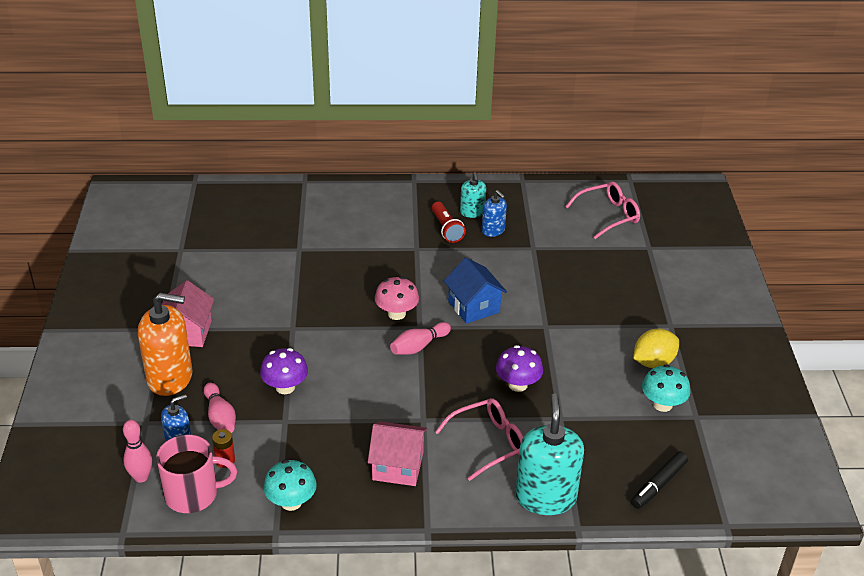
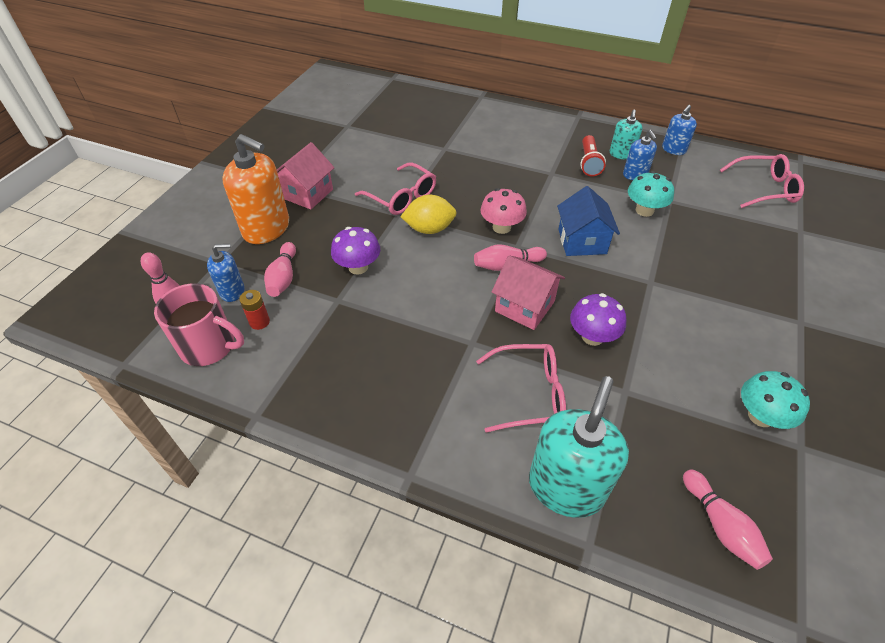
camera: 25 degrees right, 10 degrees up
turquoise mushroom [263,460,317,511] -> turquoise mushroom moved to [628,171,674,217]
pink house [368,421,428,486] -> pink house moved to [492,255,565,330]
black marker [631,451,688,509] -> pink bowling pin [683,469,773,570]
yellow lemon [633,329,679,368] -> yellow lemon moved to [400,195,457,234]
none -> pink glasses [355,163,436,215]
none -> blue soap dispenser [662,105,697,155]

